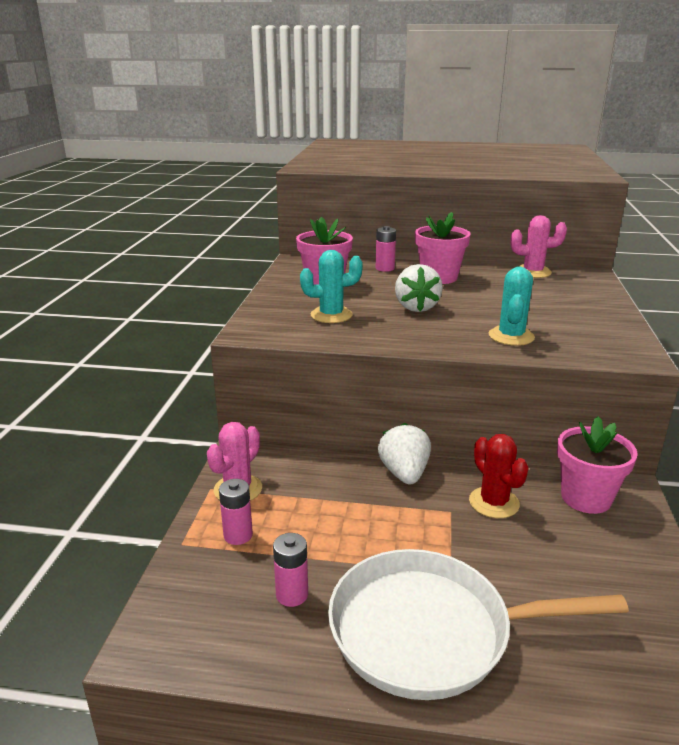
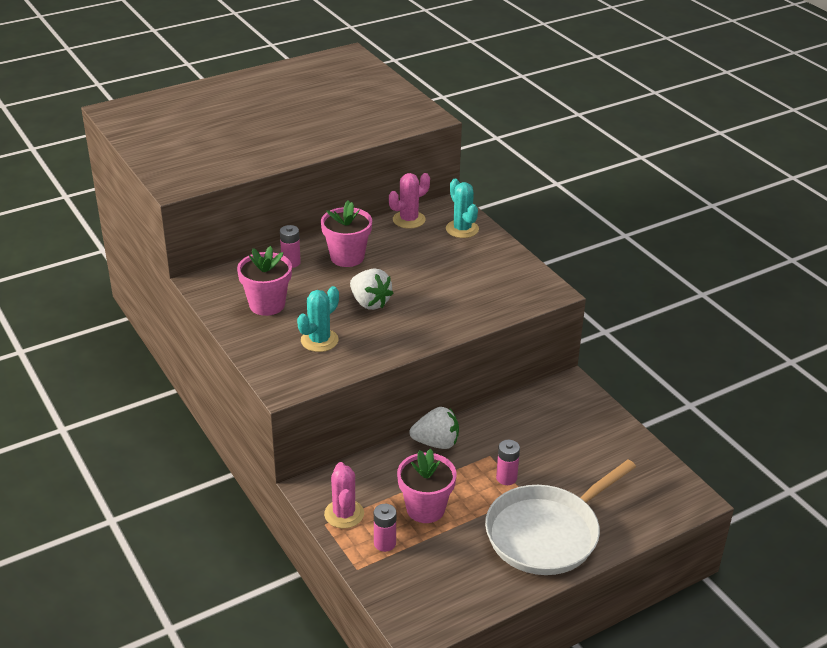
camera: 40 degrees left, 10 degrees up
pink battery [273,533,308,607] -> pink battery moved to [496,440,520,485]
white strawberry [378,423,431,485] -> white strawberry turned 135 degrees clockwise [409,407,459,449]
red cactus [469,434,529,518] -> none
turquoise cactus [489,266,535,346] -> turquoise cactus moved to [446,179,479,238]
pink flower pot [557,416,638,514] -> pink flower pot moved to [397,449,456,523]

